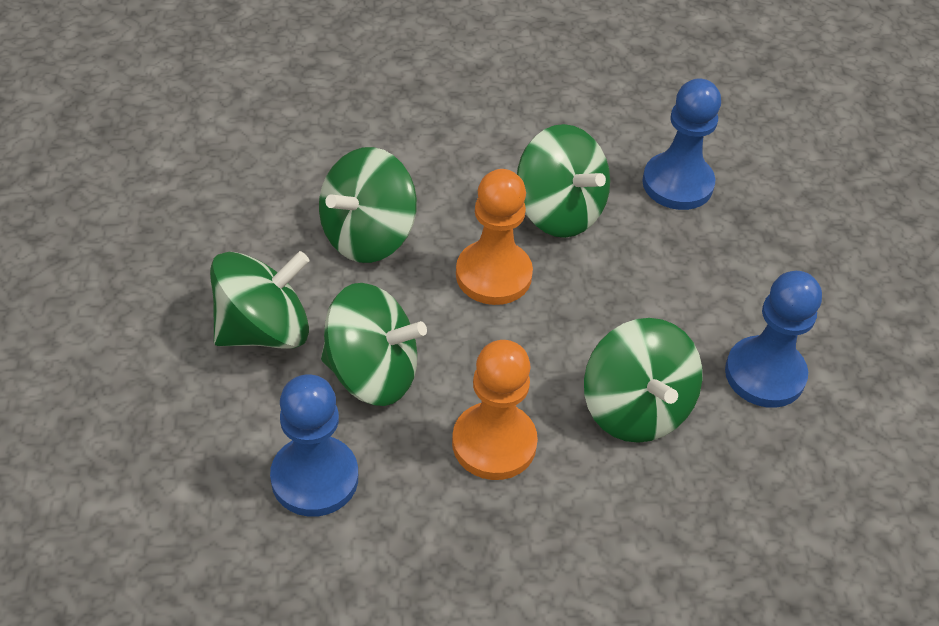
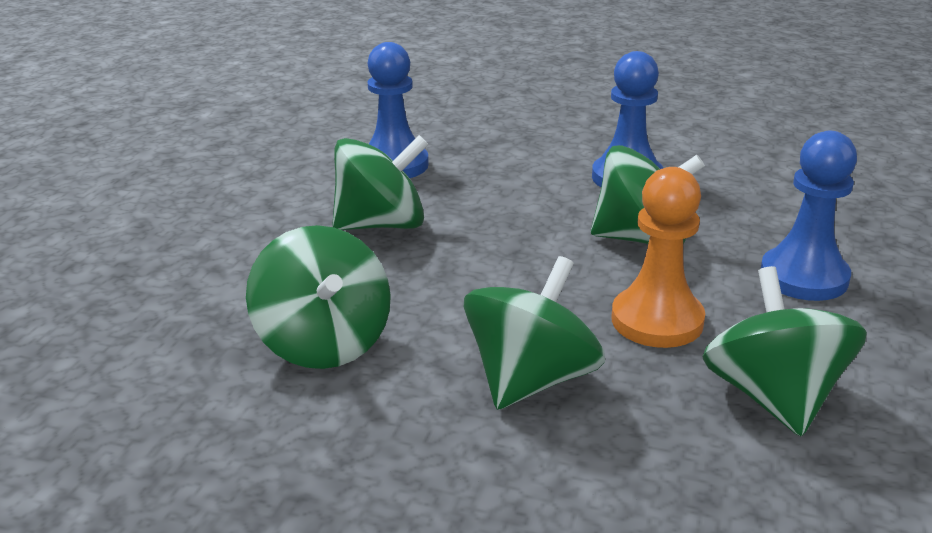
camera: 65 degrees left, 20 degrees down
green spinning top [210,251,310,349] -> green spinning top moved to [702,266,867,436]
blue pawn [270,374,358,517] -> blue pawn moved to [761,131,857,301]
orange pawn [456,169,533,305] -> none

